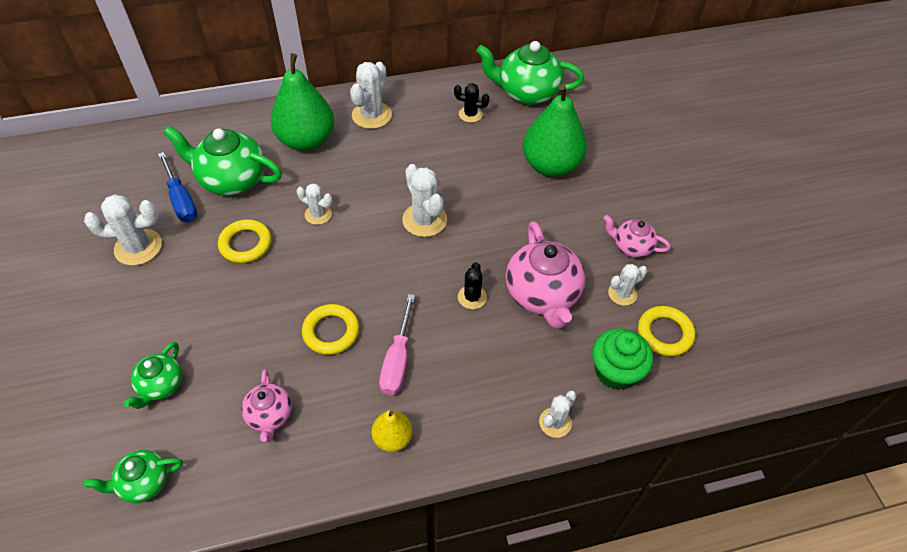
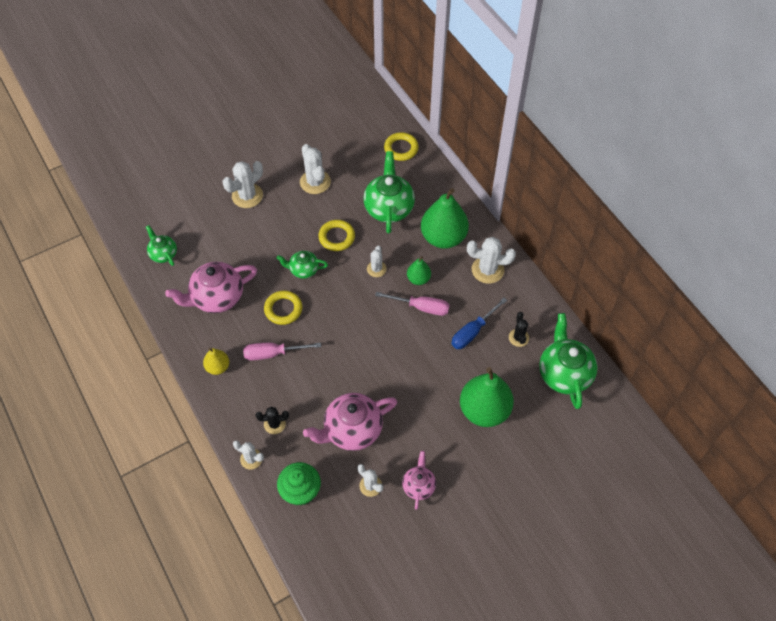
camera: 75 degrees right, 5 degrees up
green teapot [124,342,182,409] -> green teapot moved to [277,251,328,279]
blue screwdriver [158,152,197,222] -> blue screwdriver moved to [451,298,507,349]
pink teapot [241,369,292,442] -> pink teapot [165,262,257,313], size x1.79
white cactus [402,164,447,237] -> white cactus moved to [223,161,263,208]
black cactus [458,262,487,309] -> black cactus moved to [256,407,289,434]
yellow ring [638,306,695,356] -> yellow ring moved to [384,132,419,161]
none -> pink screwdriver [375,292,449,316]
none -> green pear [407,256,431,285]

